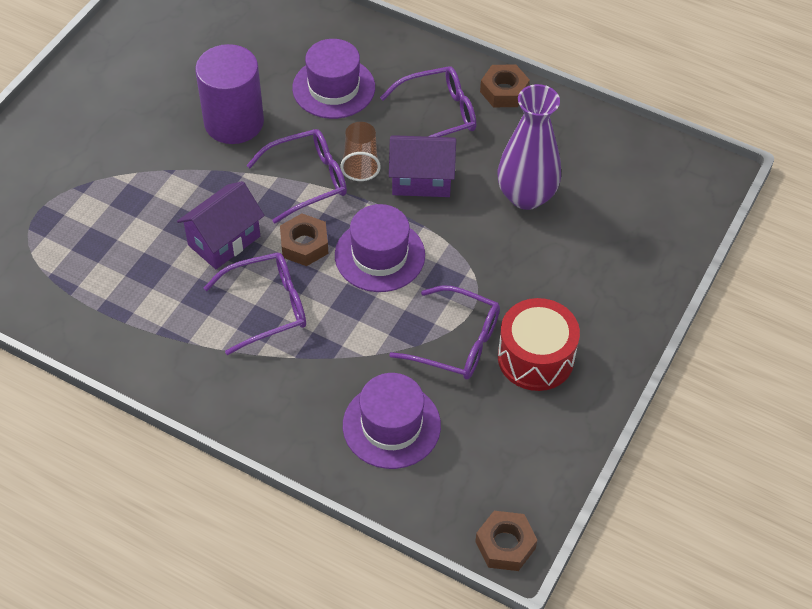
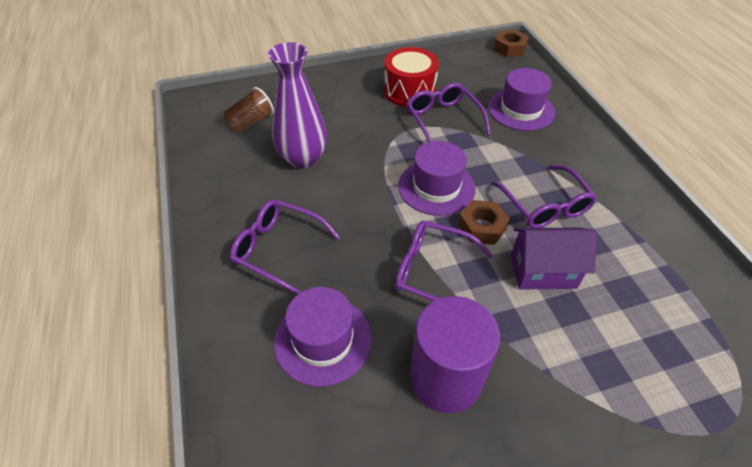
camera: 135 degrees left, 5 degrees down
purple glasses [204,252,306,355] -> purple glasses turned 135 degrees counterclockwise [491,165,597,228]
brown cup [340,122,381,181] -> brown cup moved to [224,87,274,133]
purple house [389,135,456,197] -> none
brown nut [480,65,530,107] -> none

